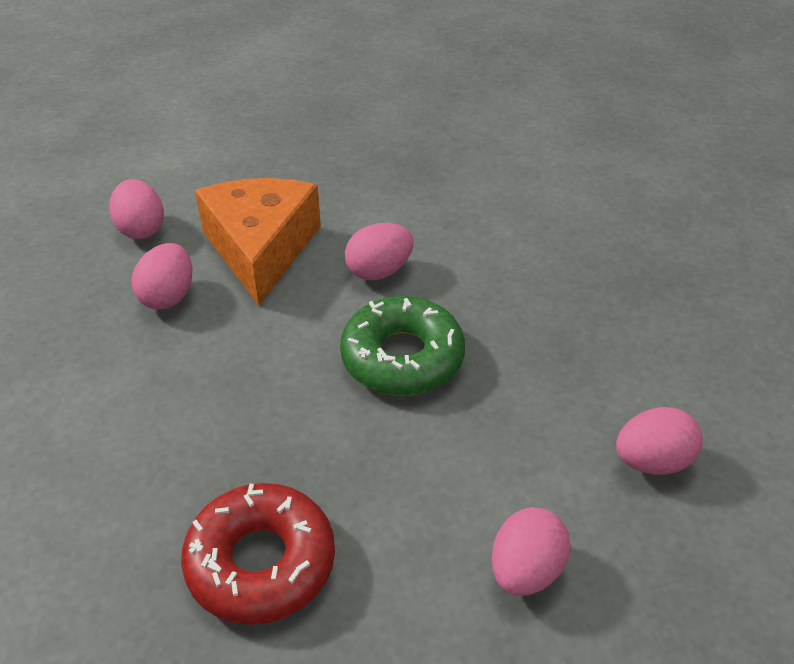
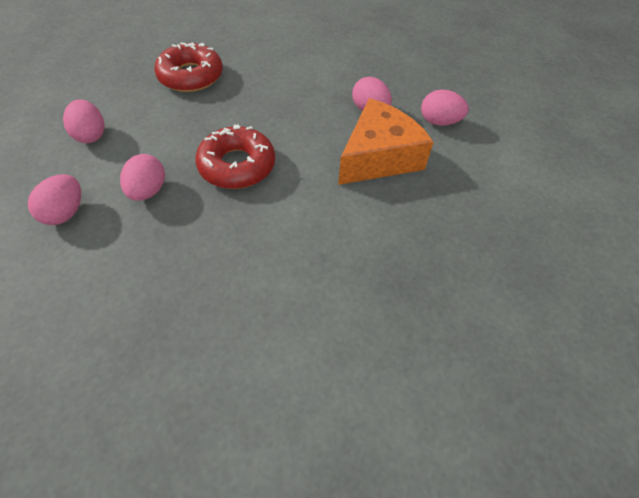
camera: 125 degrees right, 10 degrees up
orange cheese [195,178,321,305] -> orange cheese turned 75 degrees counterclockwise [338,98,433,185]
green donut [340,296,465,396] -> red donut [195,124,275,189]
pink egg [345,223,413,280] -> pink egg moved to [120,154,165,201]

